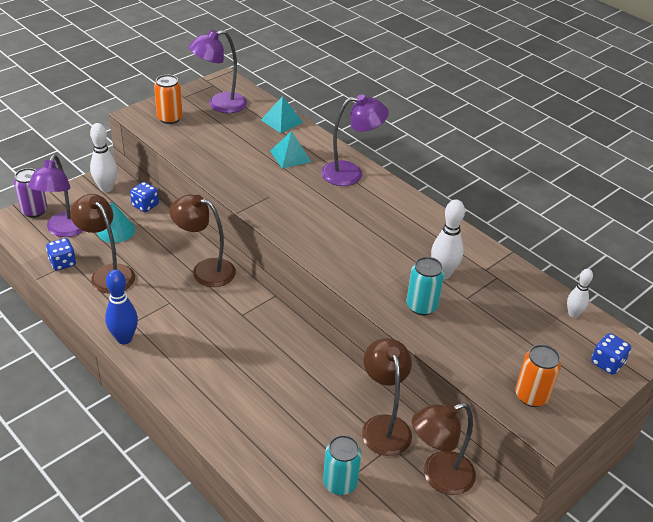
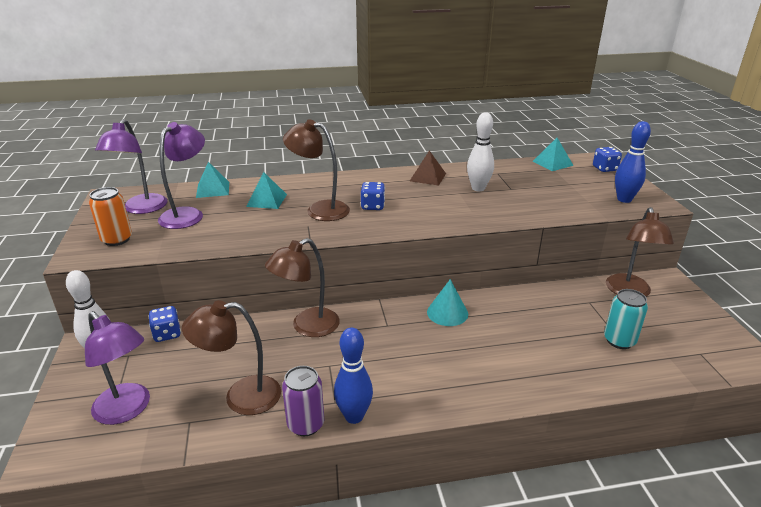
camera: 55 degrees left, 10 degrees down
purple can [14,168,47,218] -> purple can moved to [282,366,324,436]
blue dice [46,238,76,271] -> blue dice moved to [361,182,385,210]
turquoise cone [97,202,135,243] -> turquoise cone moved to [427,279,468,326]
purple lamp [321,94,389,186] -> purple lamp moved to [158,122,205,229]
brown lamp [362,338,412,456] -> brown lamp moved to [283,119,350,221]
turquoise can [407,257,444,316] -> none
orange can [515,344,561,407] -> blue bowling pin [615,121,651,203]
white bowling pin [567,269,593,318] -> turquoise pyramid [532,138,574,171]
none -> brown pyramid [410,150,446,186]

